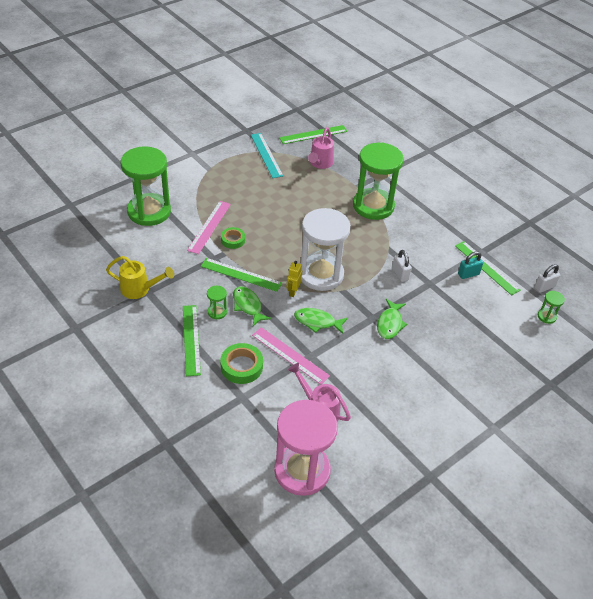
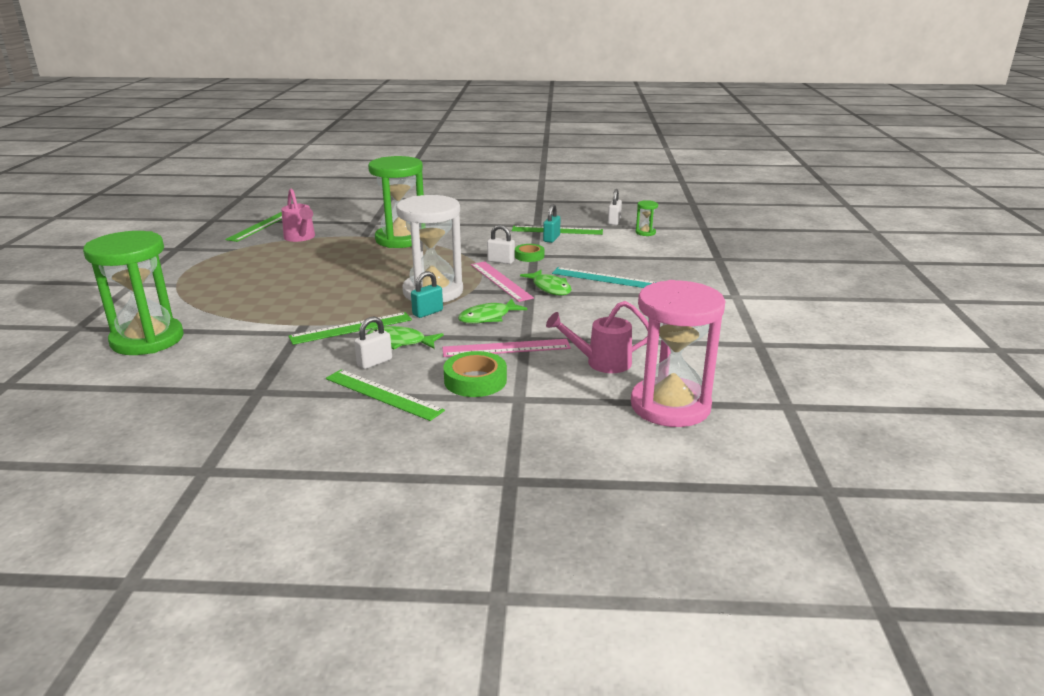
camera: 45 degrees left, 20 degrees down
yellow watering can [106,256,174,299] -> none
pink ruler [187,201,231,254] -> pink ruler moved to [471,261,534,302]
green hourglass [207,286,227,319] -> white padlock [354,316,392,369]
green tape [221,227,245,249] -> green tape moved to [515,244,544,262]
turquoise ruler [251,133,283,178] -> turquoise ruler moved to [552,267,656,288]
yellow robot [287,261,302,297] -> turquoise padlock [411,271,443,318]

